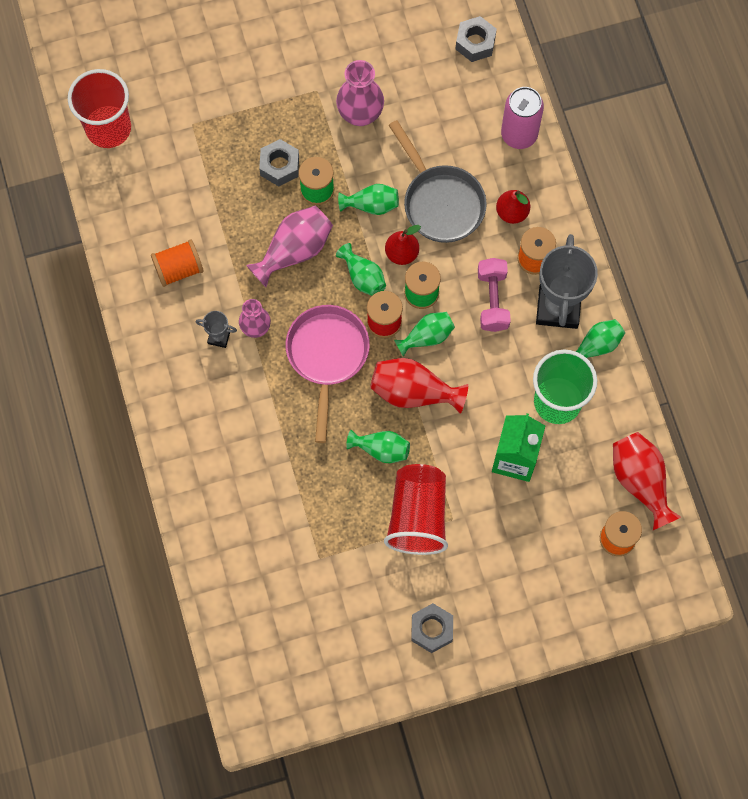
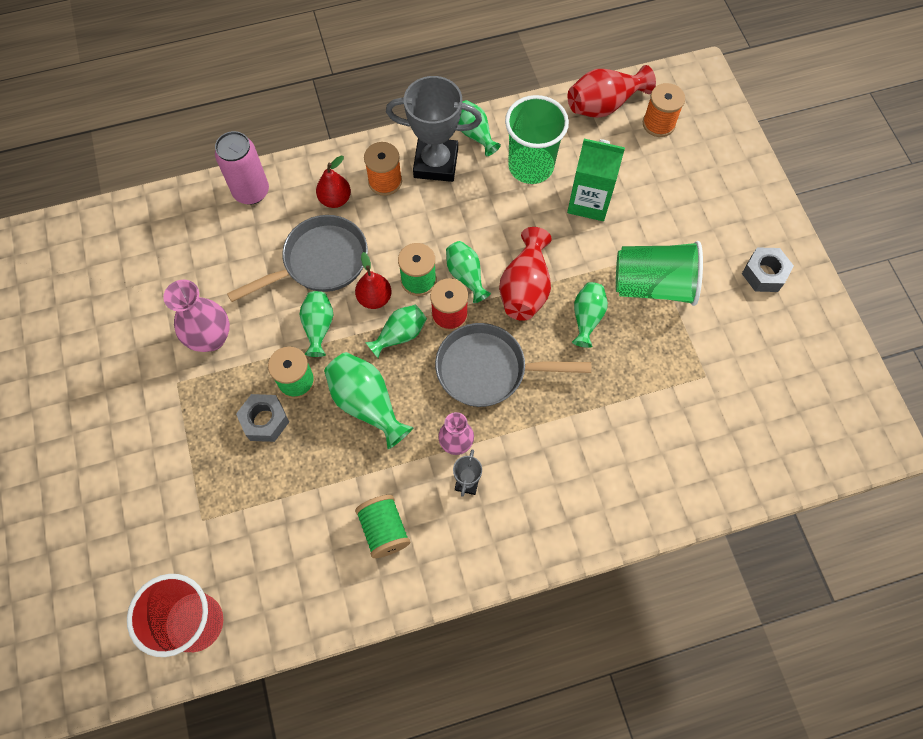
camera: 90 degrees left, 5 degrees down
orange spool [151,240,204,287] -> green spool [355,495,410,558]
pink vase [246,206,333,287] -> green vase [324,352,414,449]
pink pan [286,305,370,443] -> grey pan [435,323,591,407]
red cup [384,464,448,555] -> green cup [616,241,703,306]
grey nut [455,16,497,62] -> none
pink dumbbell [478,258,511,332] -> none

